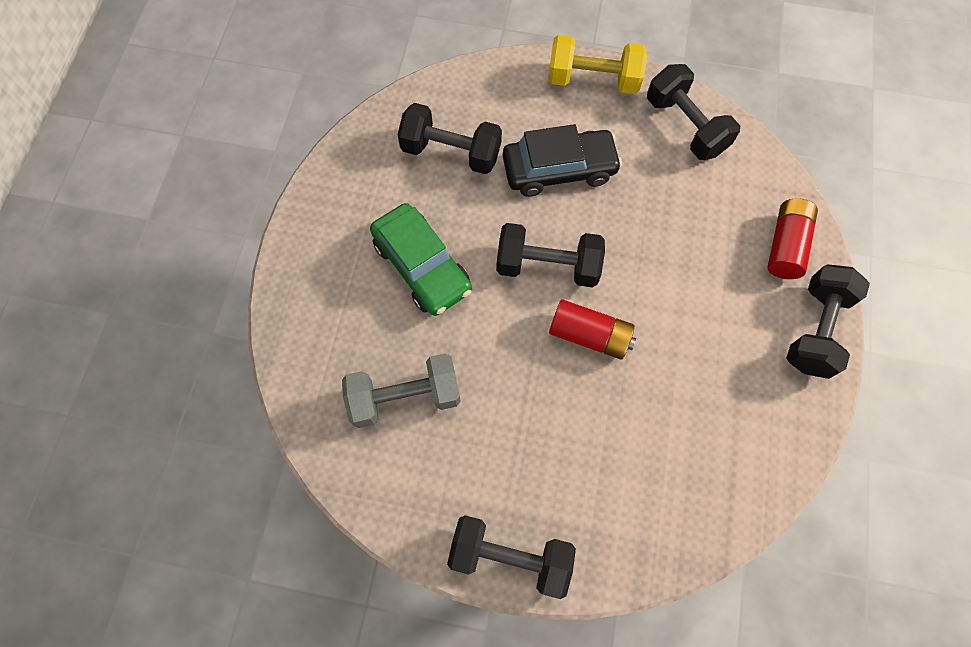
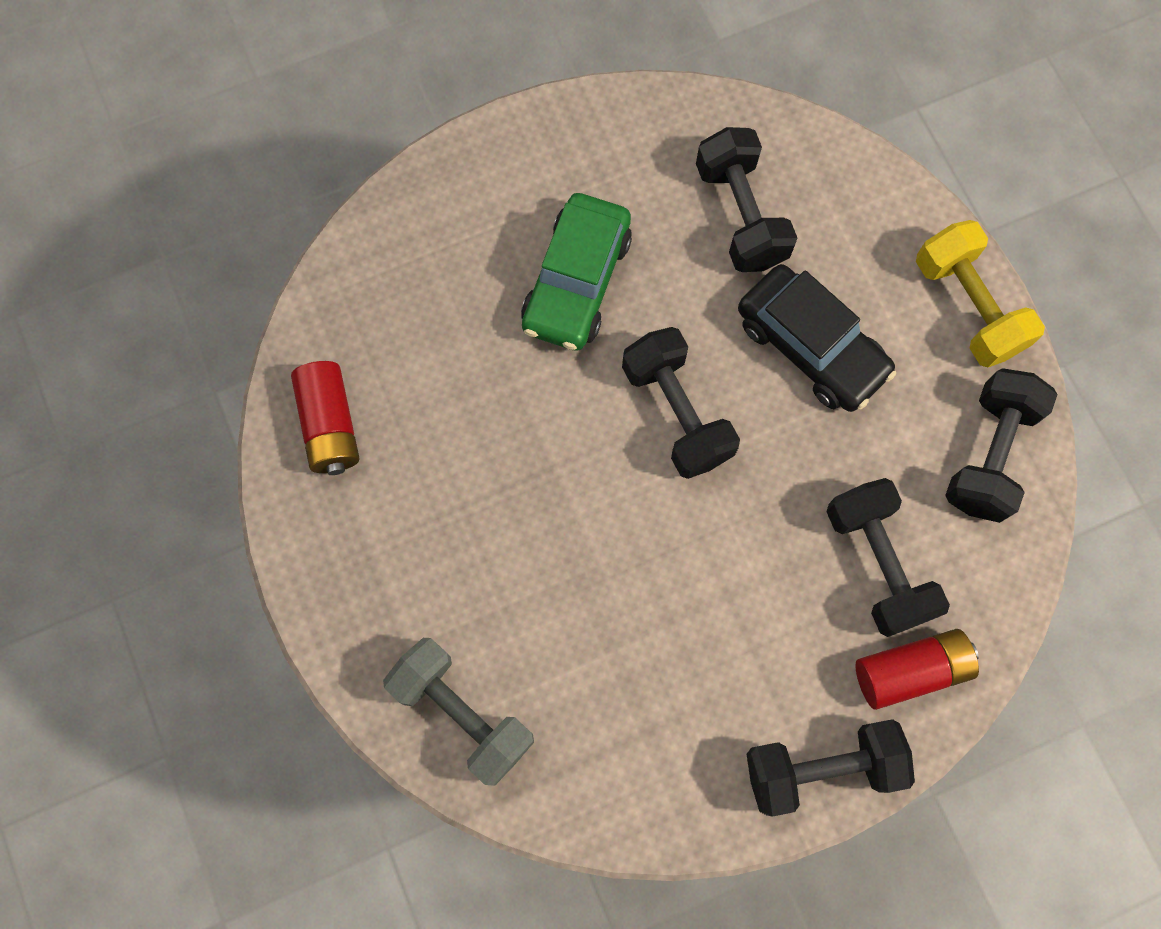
camera: 55 degrees right, 5 degrees up
grey dumbbell [342,353,461,428] -> grey dumbbell moved to [383,638,534,786]
black dumbbell [447,515,576,599] -> black dumbbell moved to [826,478,950,637]
red battery [549,299,636,360] -> red battery moved to [291,361,360,475]

